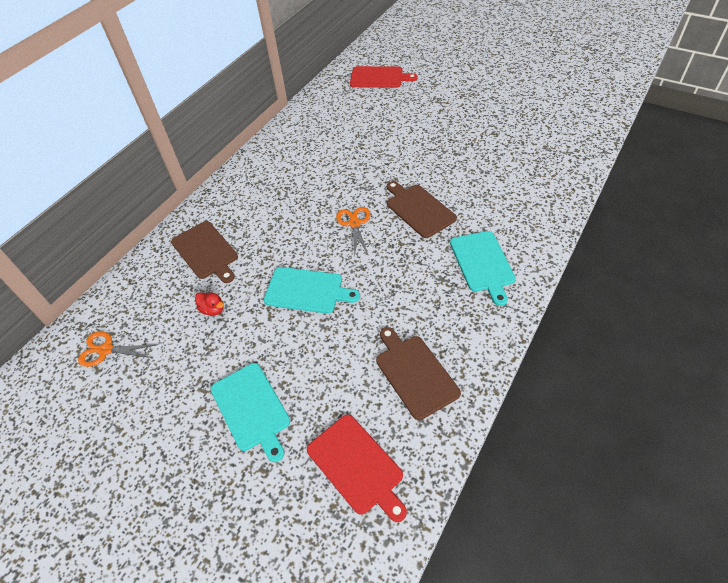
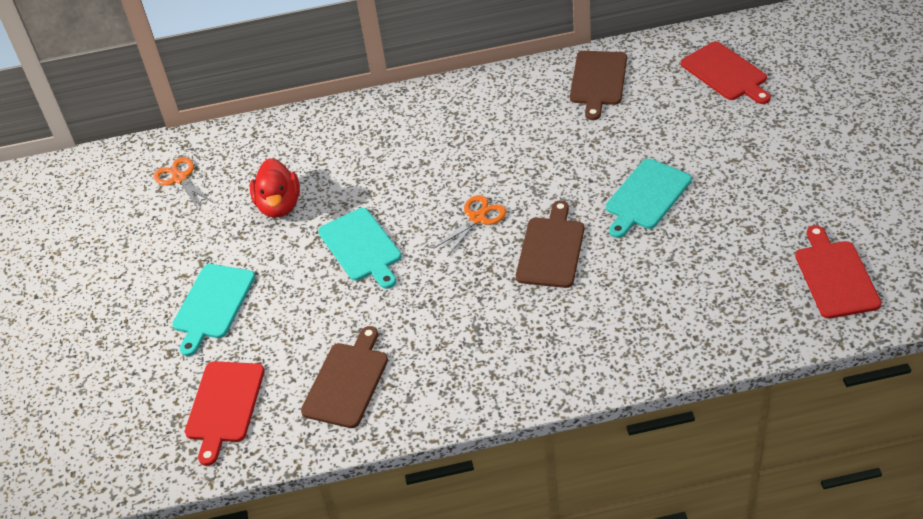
camera: 50 degrees right, 5 degrees down
brown cutting board [171,221,238,283] -> brown cutting board moved to [570,51,627,120]
red duck [195,292,224,316] -> red duck [250,158,300,218], size x1.88
turquoise cutting board [450,231,516,306] -> turquoise cutting board moved to [606,158,692,238]
none -> red cutting board [795,225,881,319]

